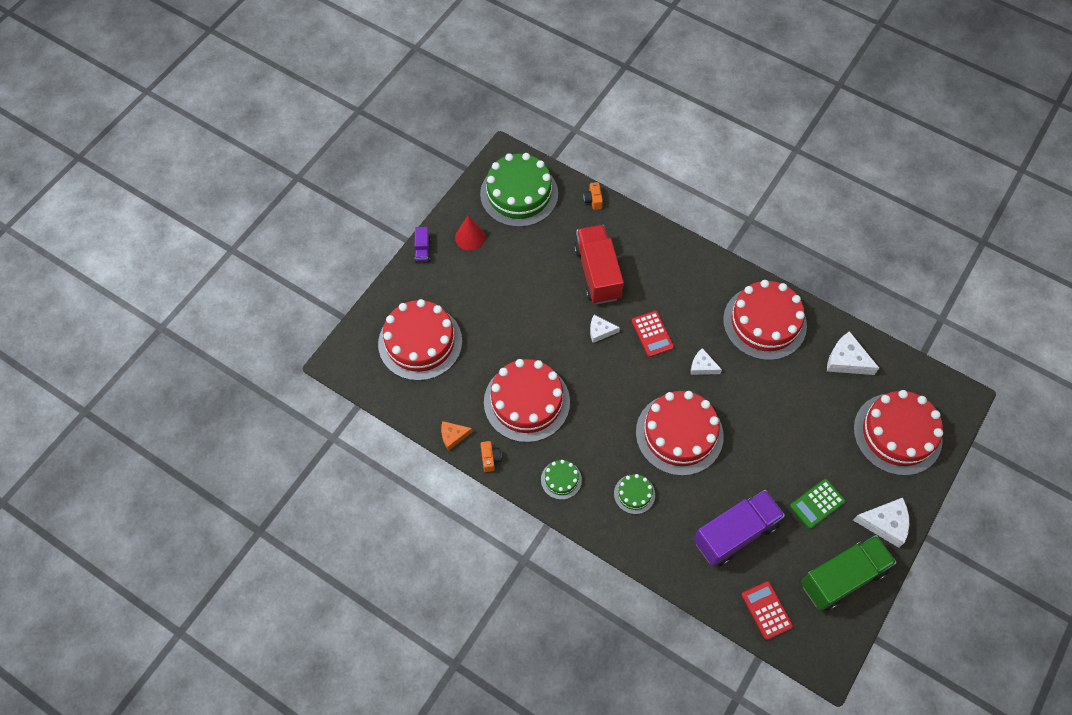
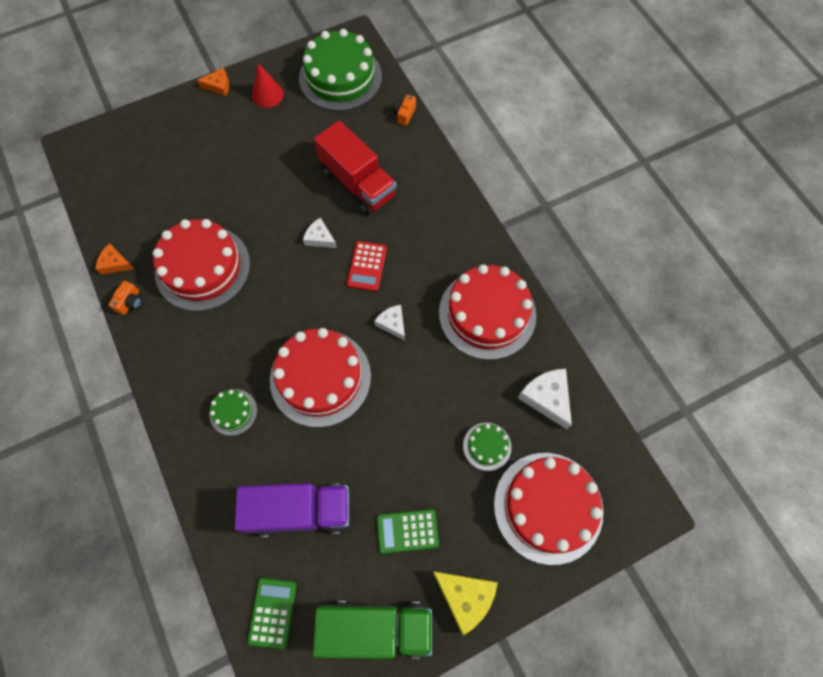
camera: 30 degrees right, 5 degrees up
red cake [378,299,462,381] -> none
purple truck [415,227,431,262] -> orange cheese [197,68,229,96]
green cake [541,460,582,500] -> green cake moved to [463,423,512,471]
red truck [574,225,624,304] -> red truck turned 120 degrees clockwise [314,120,396,215]
red calculator [742,581,793,640] -> green calculator [247,578,297,649]
white cheese [853,498,909,548] -> yellow cheese [433,571,498,636]

